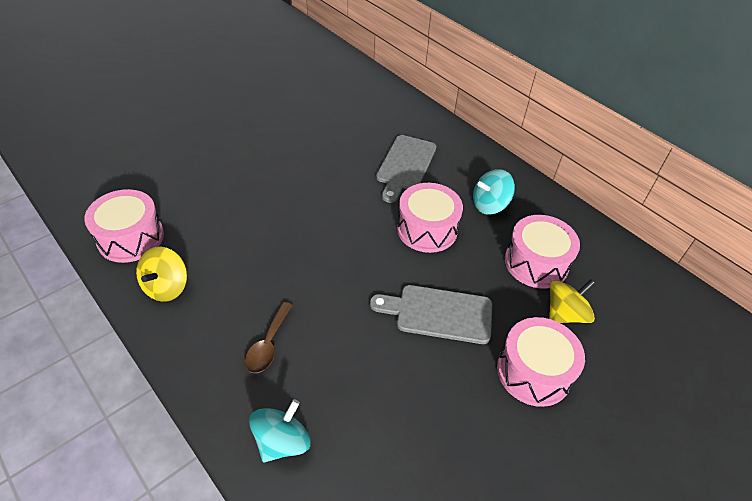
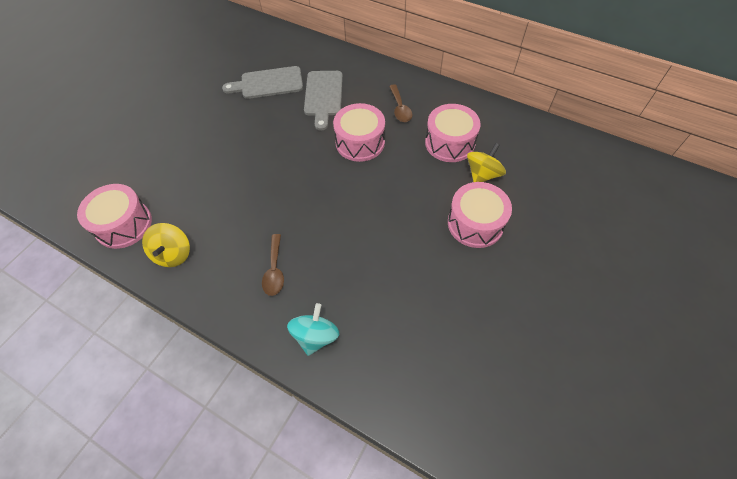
camera: 15 degrees left, 10 degrees up
grey cutting board [370,285,492,344] -> grey cutting board moved to [222,66,303,99]
turquoise spinning top [473,169,515,215] -> brown spoon [389,84,412,122]

